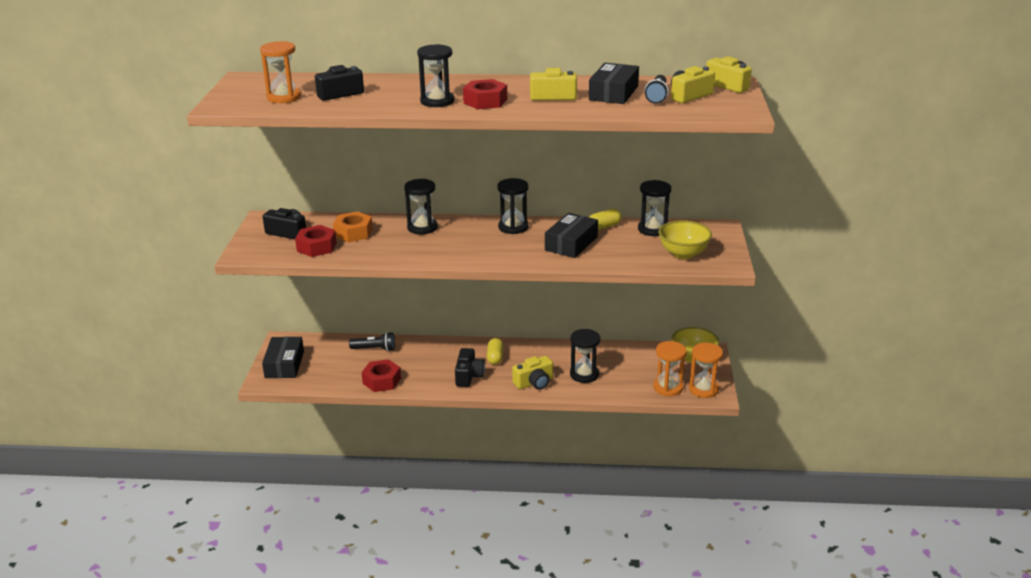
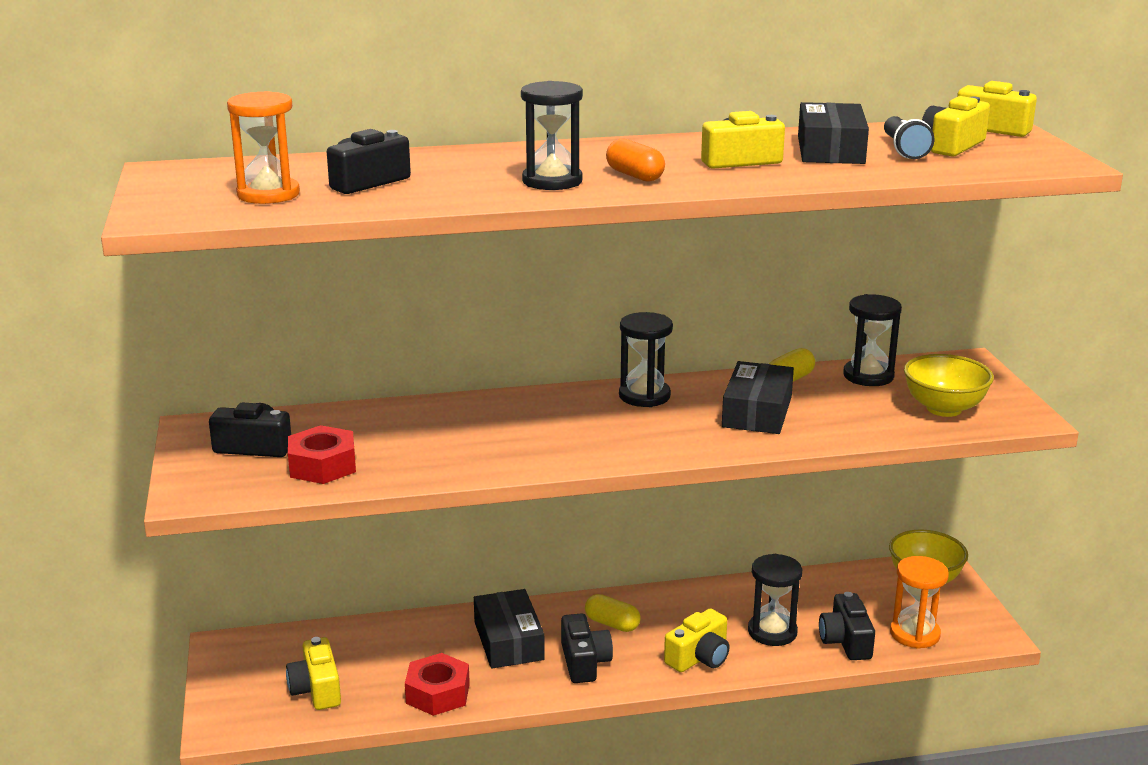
camera: 15 degrees left, 5 degrees down
black box [262,337,304,378] -> black box moved to [474,589,545,669]
orange nut [333,211,373,242] -> none
black flashlight [349,332,395,351] -> none
black hourglass [404,179,437,235] -> none
red nut [463,79,507,109] -> orange capsule [606,139,665,181]
yellow capsule [487,338,504,365] -> yellow capsule turned 45 degrees counterclockwise [585,594,641,632]
orange hourglass [689,343,723,398] -> none
none -> yellow camera [286,637,341,710]
none -> black camera [819,592,875,660]

